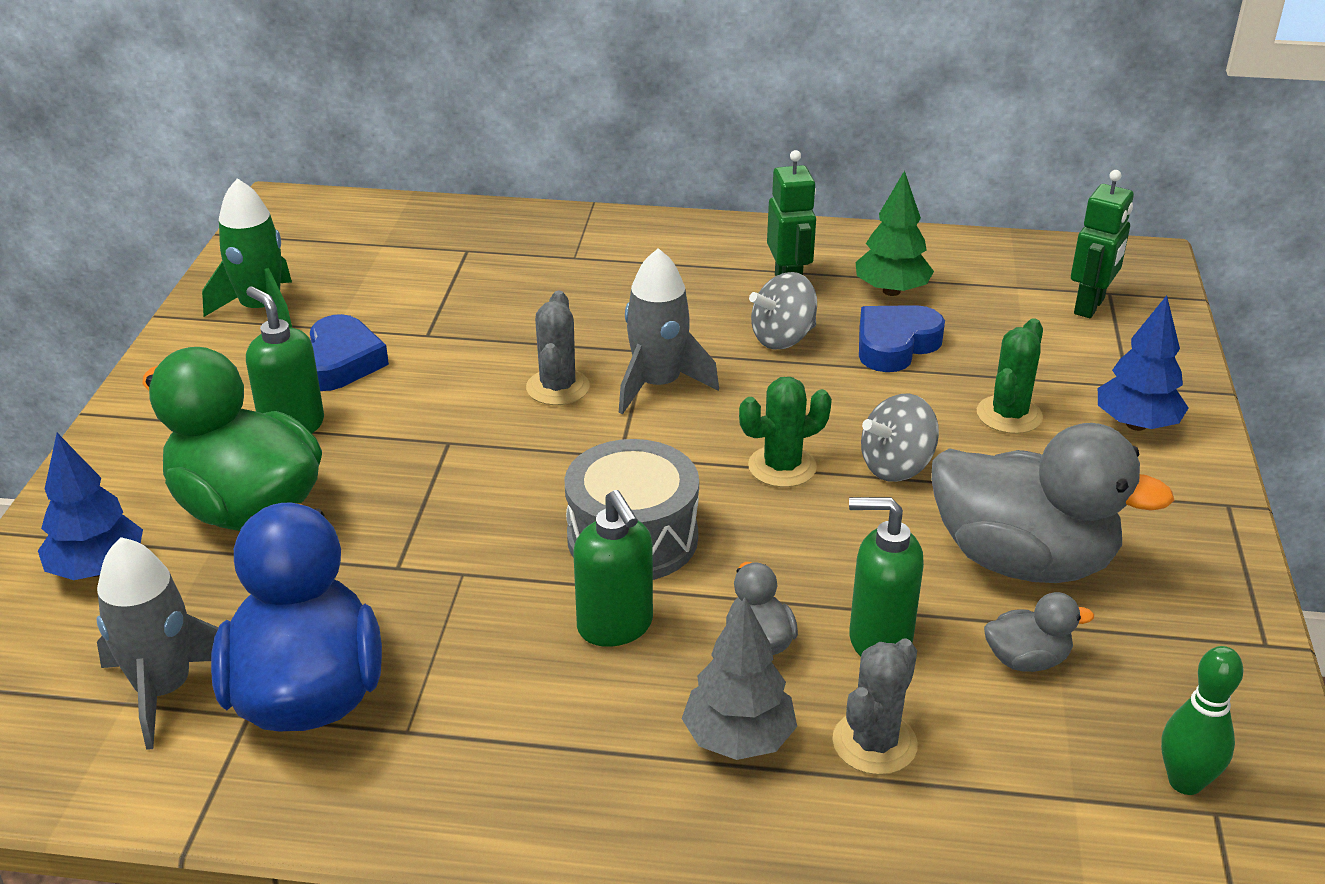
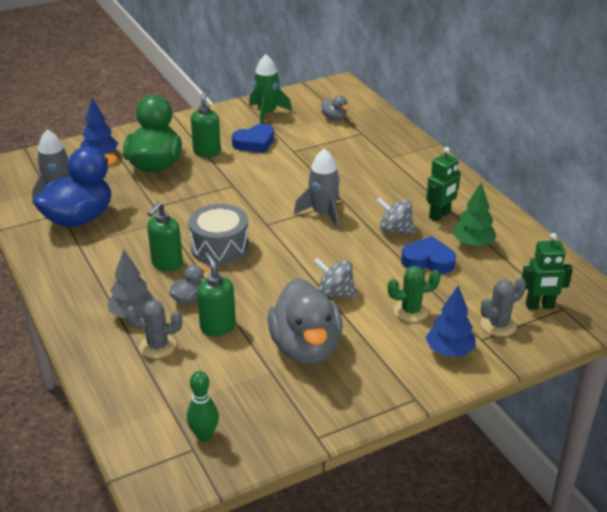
camera: 55 degrees right, 0 degrees up
grey cactus [526,291,590,405] -> grey cactus moved to [481,278,526,337]
green cactus [739,377,832,487] -> none
grey duck [984,592,1094,672] -> grey duck moved to [321,96,349,121]

